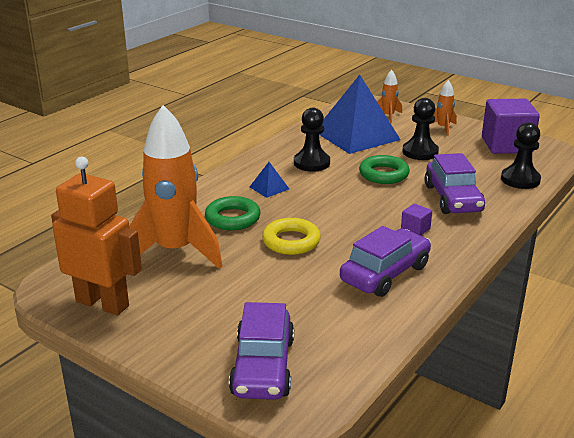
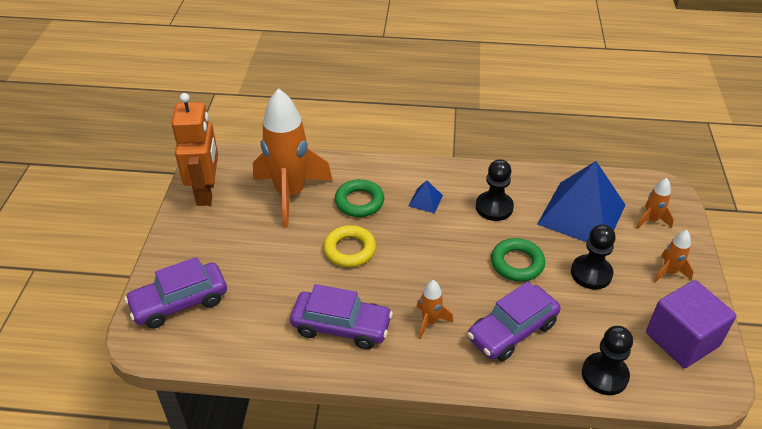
camera: 60 degrees right, 15 degrees up
purple cube [401,204,432,236] -> orange rocket [417,280,453,339]

